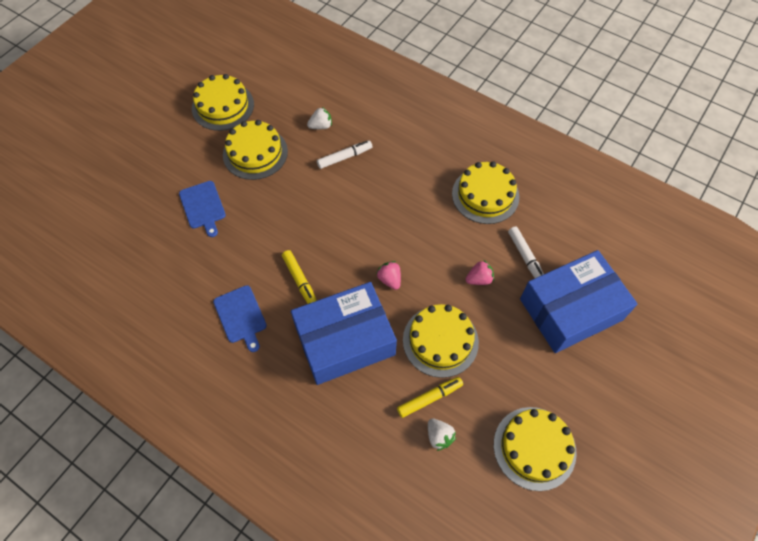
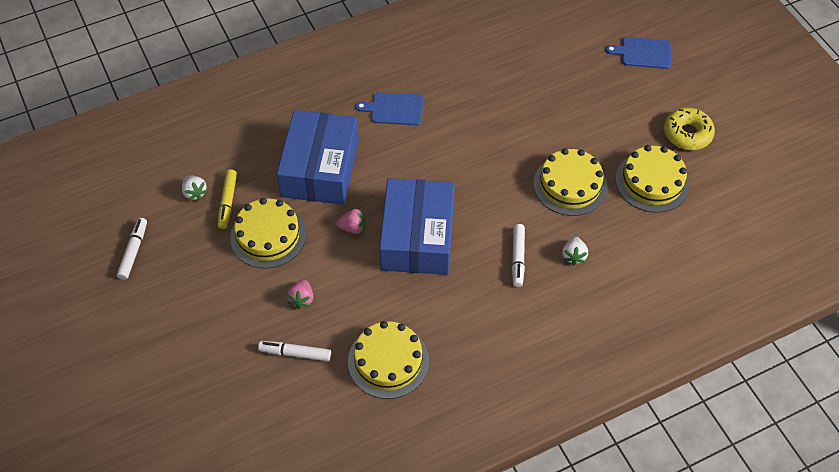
camera: 120 degrees right, 5 degrees down
blue cutting board [179,181,226,237] -> blue cutting board moved to [606,37,671,69]
yellow marker [282,250,317,304] -> none
white strawberry [428,418,456,451] -> white strawberry turned 120 degrees counterclockwise [182,175,208,200]
yellow cake [494,407,577,491] -> white marker [117,218,147,280]
blue box [520,250,638,353] -> blue box moved to [379,178,455,275]
none -> yellow donut [664,108,715,150]

